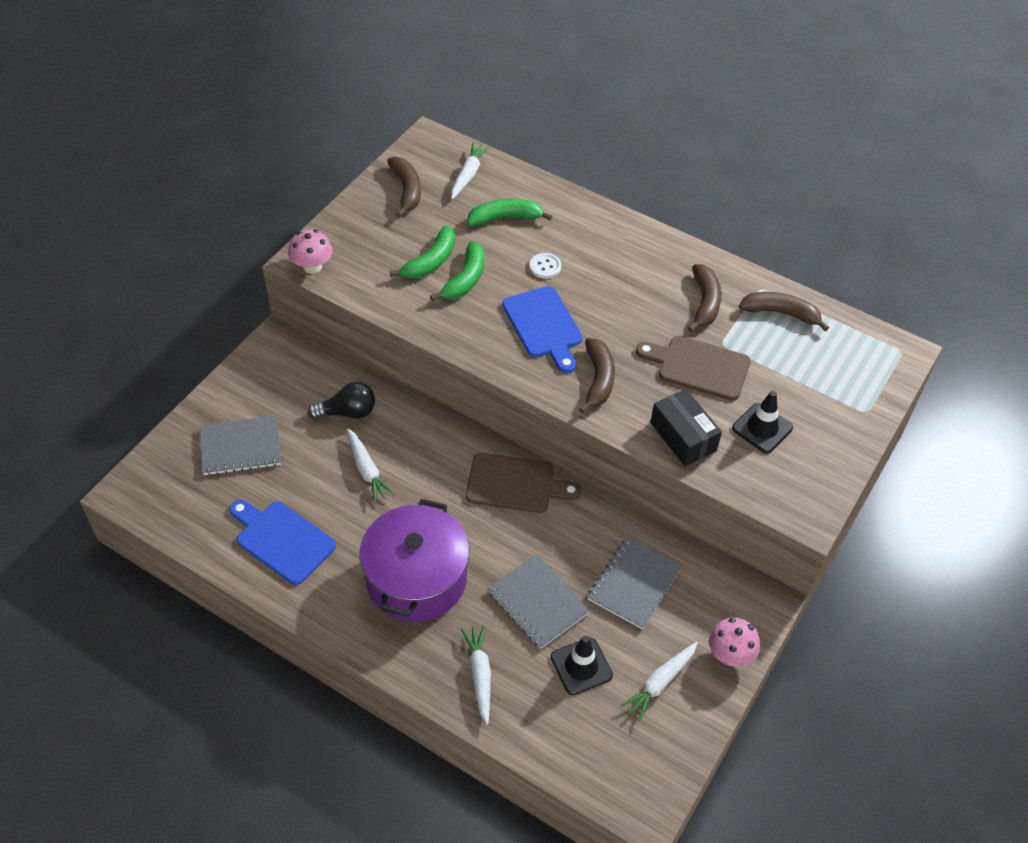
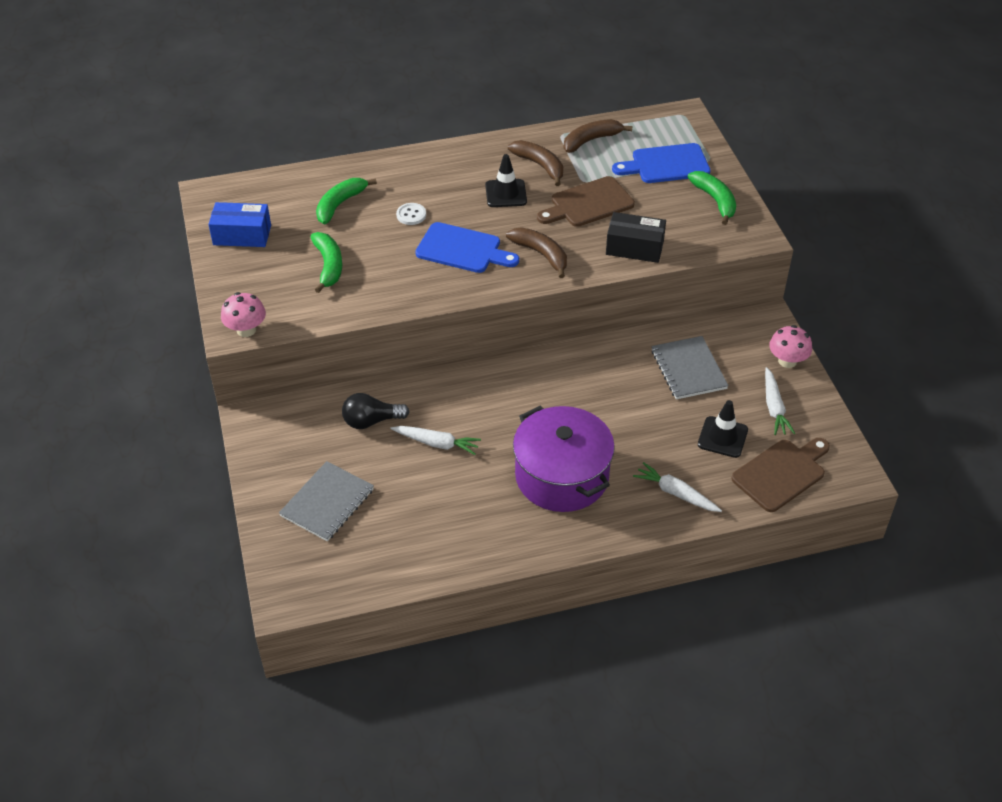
camera: 45 degrees left, 5 degrees down
blue cutting board [230,500,336,585] -> blue cutting board moved to [612,143,710,183]
black light bulb [308,382,375,419] -> black light bulb turned 135 degrees counterclockwise [342,393,410,429]
brown banana [387,157,421,217] -> blue box [208,202,271,247]
green banana [430,241,484,301] -> green banana moved to [688,171,736,225]
white carrot [451,143,491,199] -> none
brown cutting board [466,453,581,513] -> brown cutting board moved to [731,438,830,512]
grey notebook [488,554,590,649] -> none
black traffic cone [732,391,793,453] -> black traffic cone moved to [485,154,527,207]

